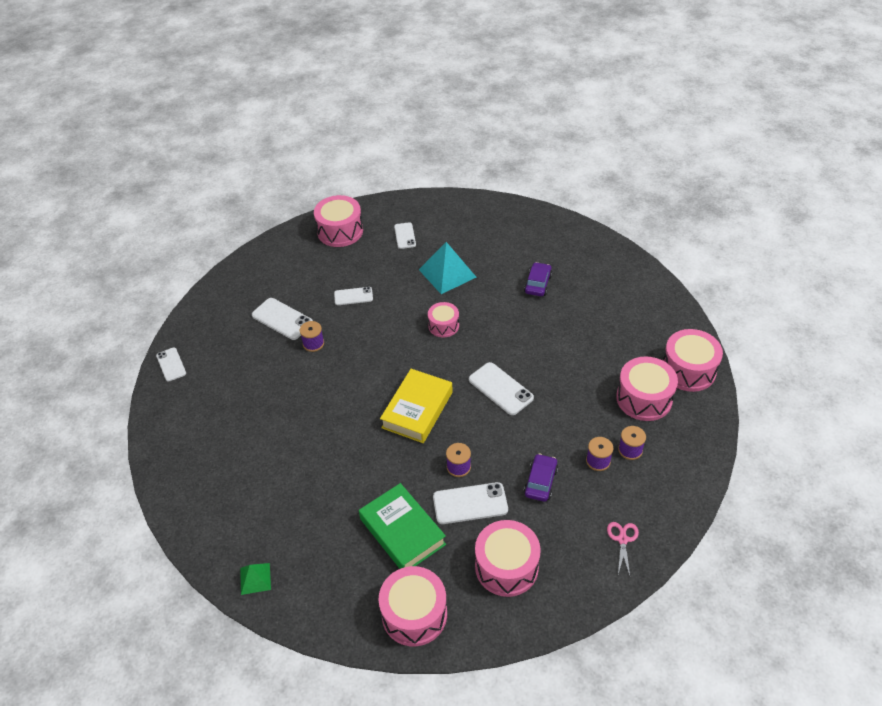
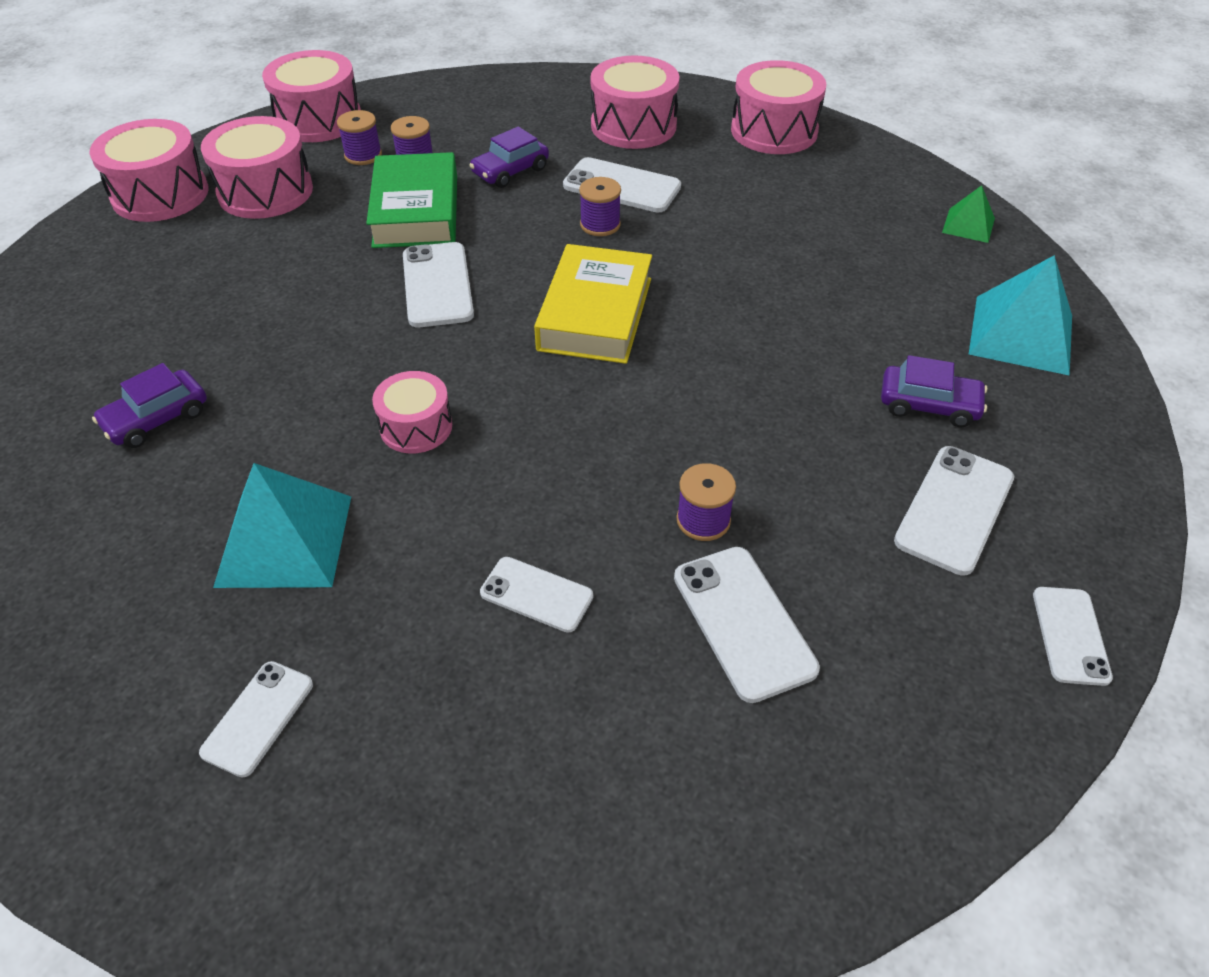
camera: 150 degrees left, 0 degrees up
pink drum [314,195,363,247] -> pink drum moved to [262,50,361,142]
green book [359,483,446,569] -> green book moved to [366,152,457,248]
yellow book [380,369,453,443] -> yellow book turned 45 degrees counterclockwise [534,244,652,364]
pink scissors [607,522,639,575] -> none
none -> purple car [881,355,987,427]
none -> white phone [894,446,1014,576]
none -> turquoise pyramid [969,255,1072,376]

